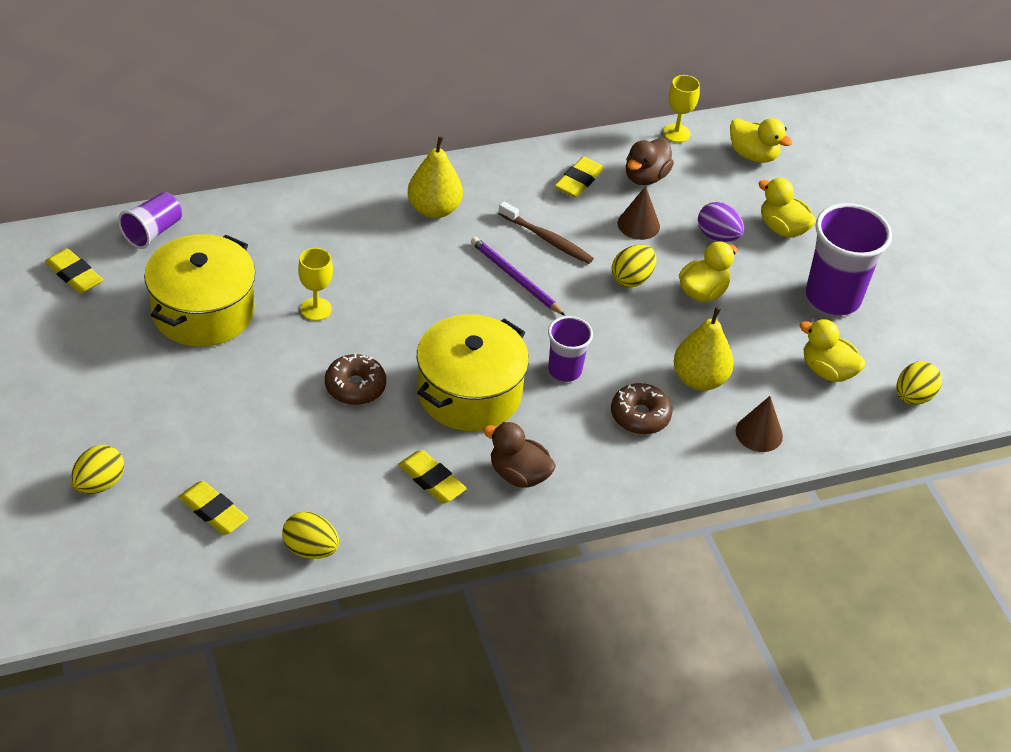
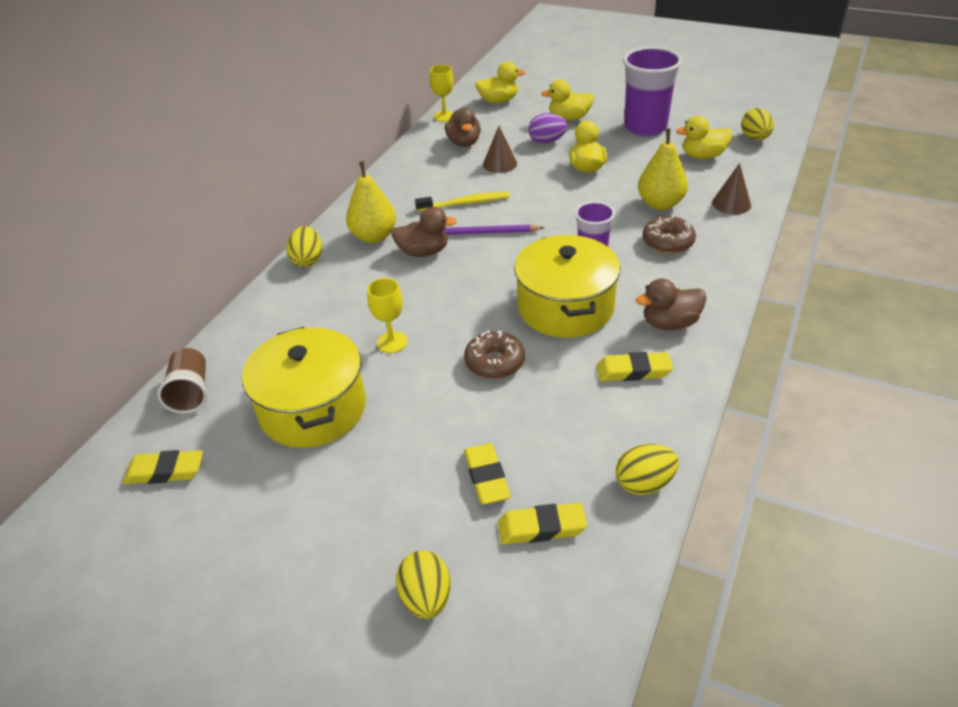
camera: 40 degrees left, 5 degrees down
purple cup [118,192,182,249] -> brown cup [157,348,207,413]
brown toothbrush [498,201,594,264] -> yellow toothbrush [415,192,510,212]
yellow eraser [555,157,604,197] -> yellow eraser moved to [464,443,511,504]
yellow egg [612,245,656,287] -> yellow egg moved to [286,226,322,267]
none -> brown duck [391,207,457,257]

